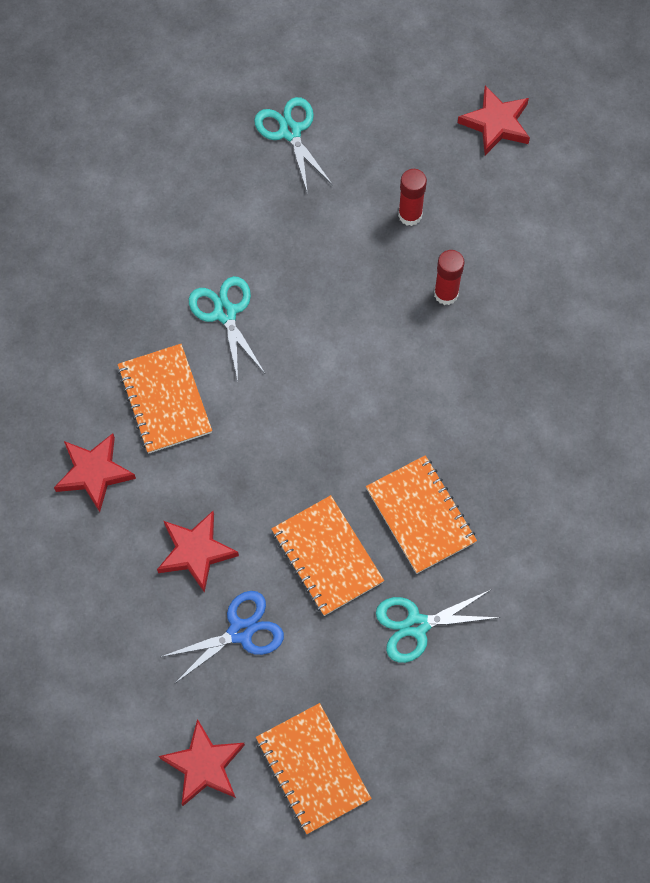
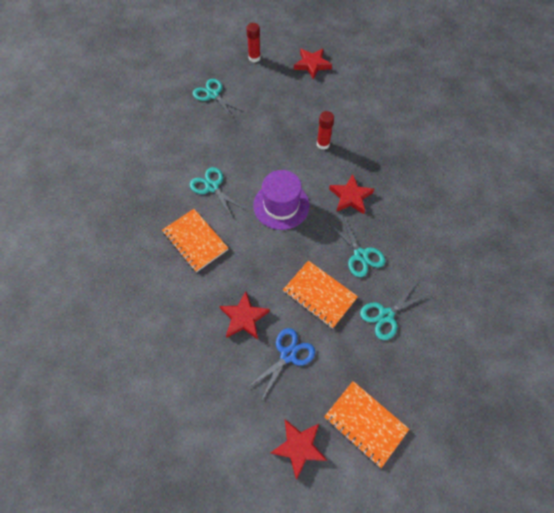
camera: 20 degrees left, 5 degrees down
red star [54,433,136,512] -> red star moved to [329,174,374,214]
orange notebook [366,455,477,574] -> turquoise scissors [330,216,385,277]
red glue stick [398,169,427,226] -> red glue stick moved to [246,23,261,62]
none -> purple hat [253,170,310,230]

